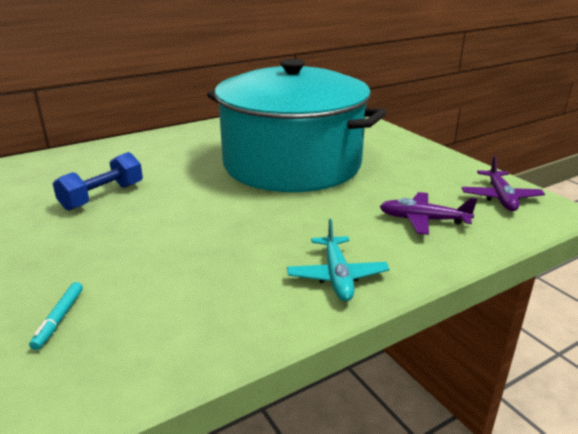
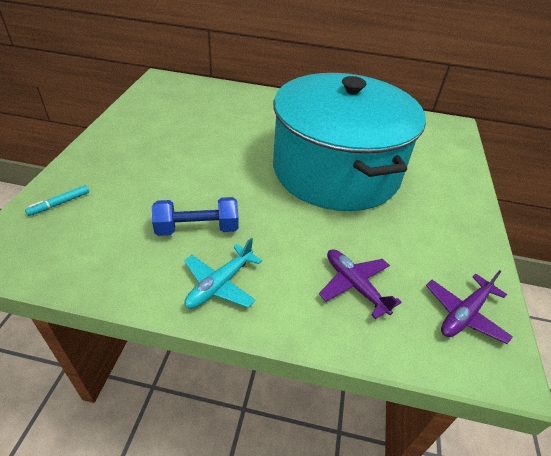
camera: 40 degrees right, 15 degrees up
blue dumbbell [53,152,143,211] -> blue dumbbell moved to [152,197,239,236]

